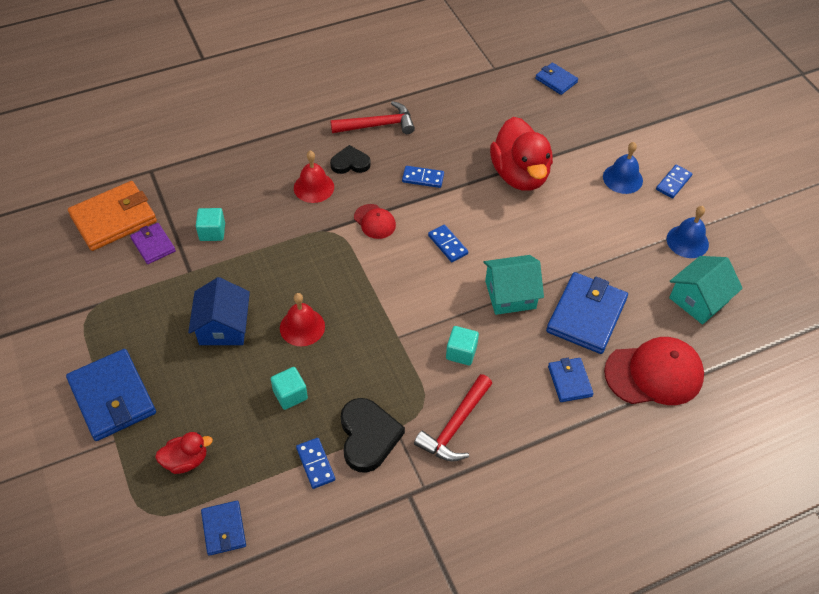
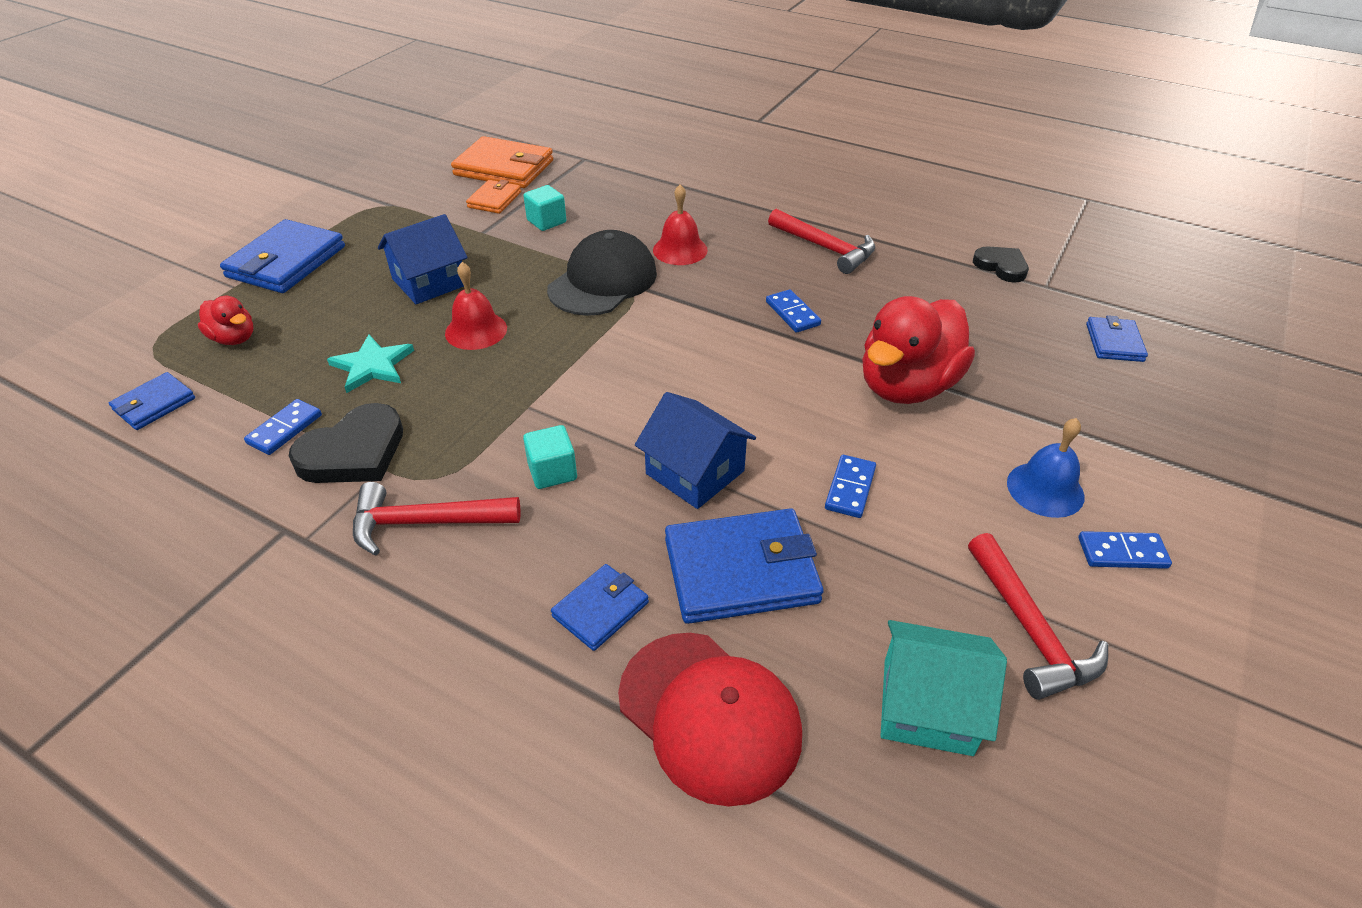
camera: 55 degrees right, 10 degrees down
purple wallet [130,223,176,264] -> orange wallet [466,180,521,214]
turquoise cube [271,367,308,410] -> turquoise star [327,334,414,393]
black heart [330,145,371,174] -> black heart moved to [973,247,1029,283]
red cap [354,204,396,239] -> none
blue domino [428,224,468,262] -> blue domino moved to [825,455,876,518]
turquoise house [483,255,544,315] -> blue house [635,392,756,509]
blue bell [667,206,709,258] -> red hammer [968,533,1108,700]
none -> black cap [547,230,657,316]

